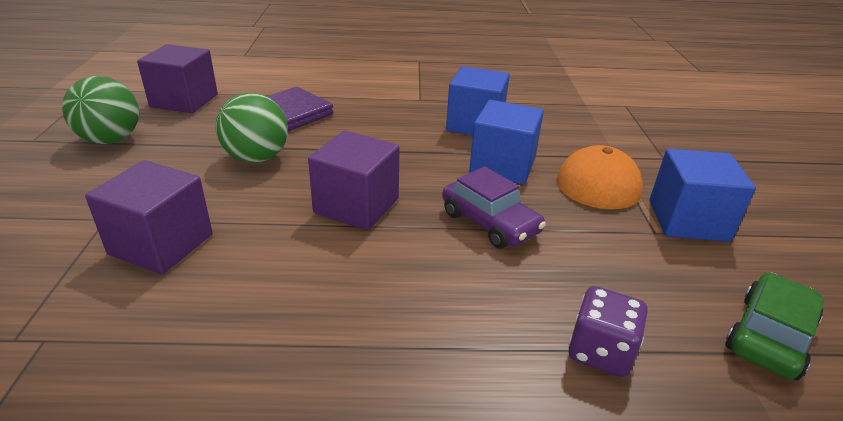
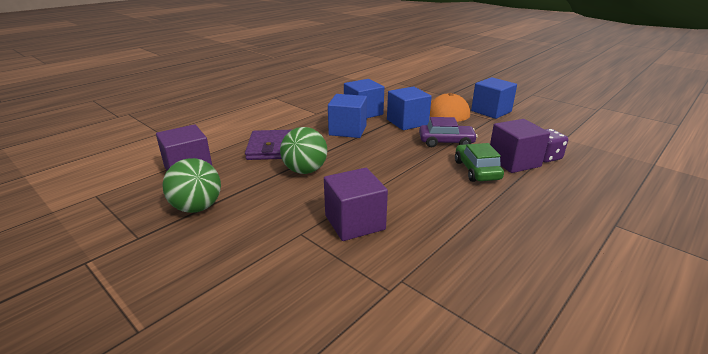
camera: 45 degrees left, 5 degrees down
purple cube [308,130,400,230] -> purple cube moved to [490,119,550,173]
green car [726,272,824,380] -> green car moved to [455,143,504,182]
none -> blue cube [328,94,367,138]

